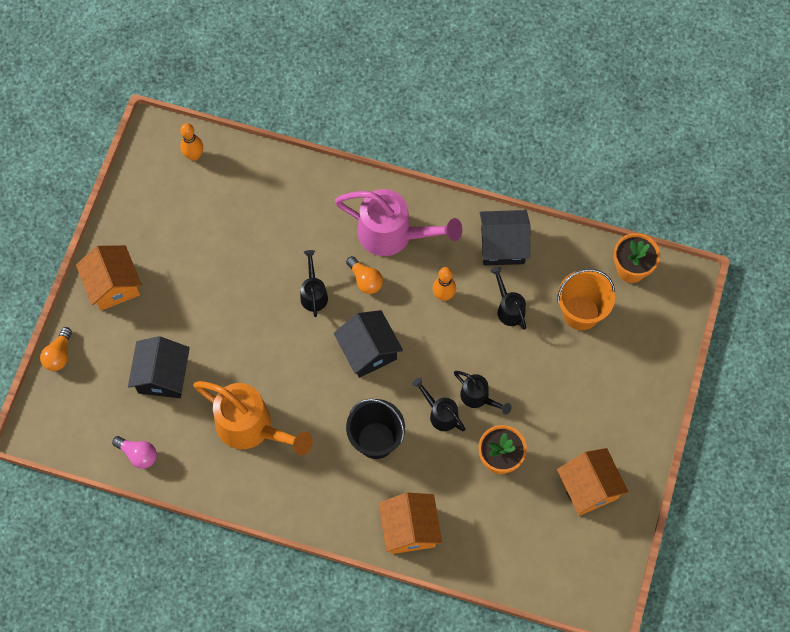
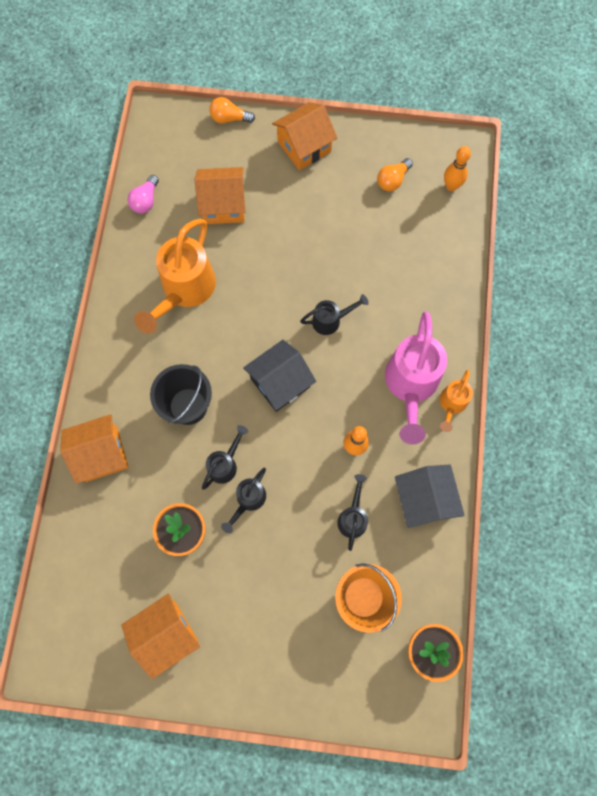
camera: 80 degrees right, 5 degrees up
black house [128,336,190,398] -> orange house [195,167,245,224]
orange light bulb [346,256,383,294] -> orange light bulb moved to [377,158,413,191]
black watering can [490,267,526,330] -> black watering can turned 45 degrees counterclockwise [337,474,368,551]
none -> orange watering can [440,370,473,432]

